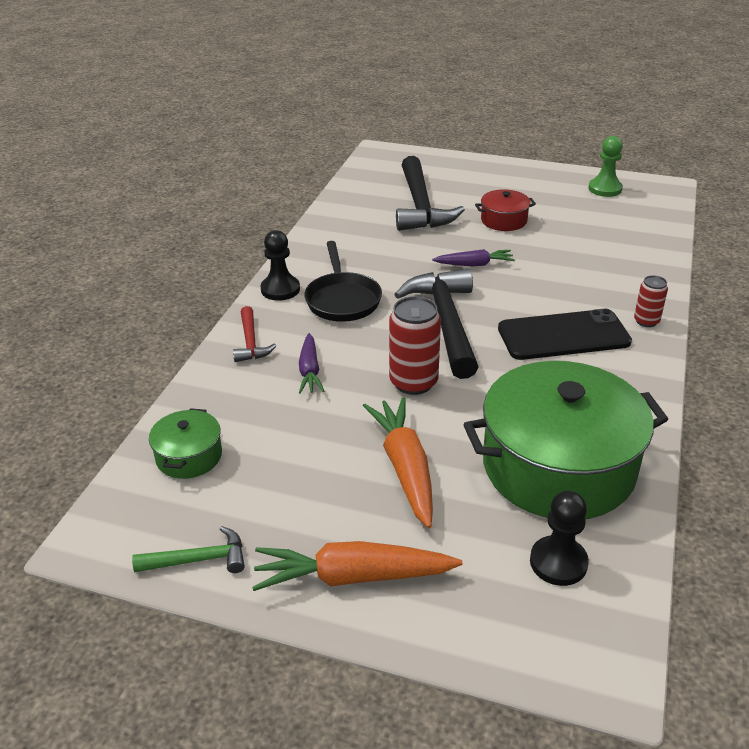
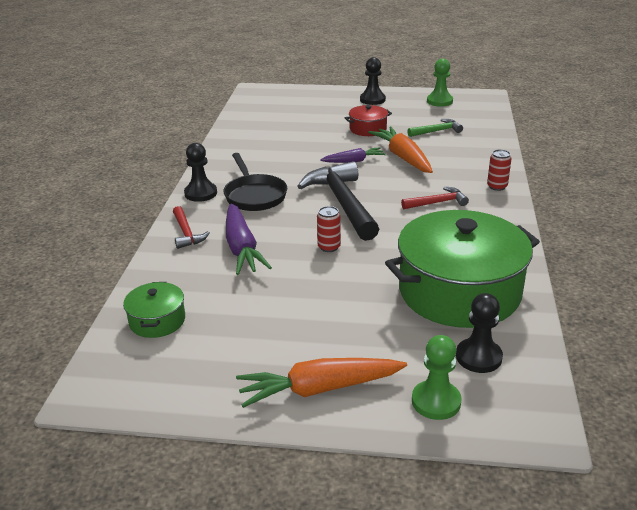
camera: 10 degrees left, 5 degrees down
green hammer [132,526,245,573] -> green hammer moved to [407,119,463,137]
purple carrot [299,333,324,394] -> purple carrot [226,204,272,275], size x1.65
orange carrot [363,397,433,528] -> orange carrot moved to [368,126,433,173]
red can [389,296,441,395] -> red can [317,206,341,252], size x0.58
black hammer [396,156,465,231] -> none
black phone [498,309,632,360] -> red hammer [401,187,469,209]
none -> black pawn [360,57,386,105]
none -> green pawn [412,335,462,420]

